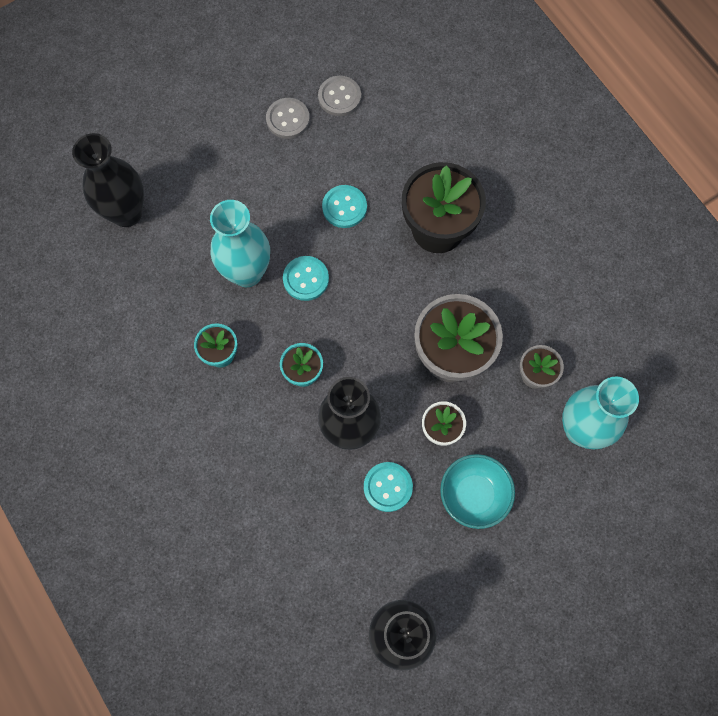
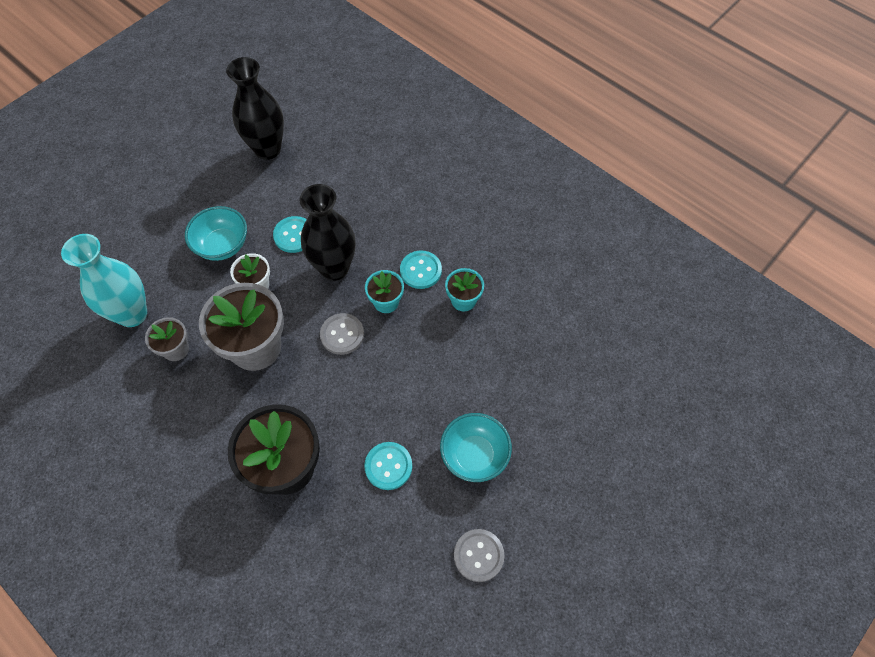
camera: 165 degrees right, 10 degrees down
black vase [72,133,144,227] -> none
turquoise vase [210,200,270,287] -> none
turquoise button [283,256,329,301] -> turquoise button moved to [400,251,442,289]
grey button [318,76,361,116] -> grey button moved to [320,313,364,355]
none -> turquoise bowl [440,413,512,482]

